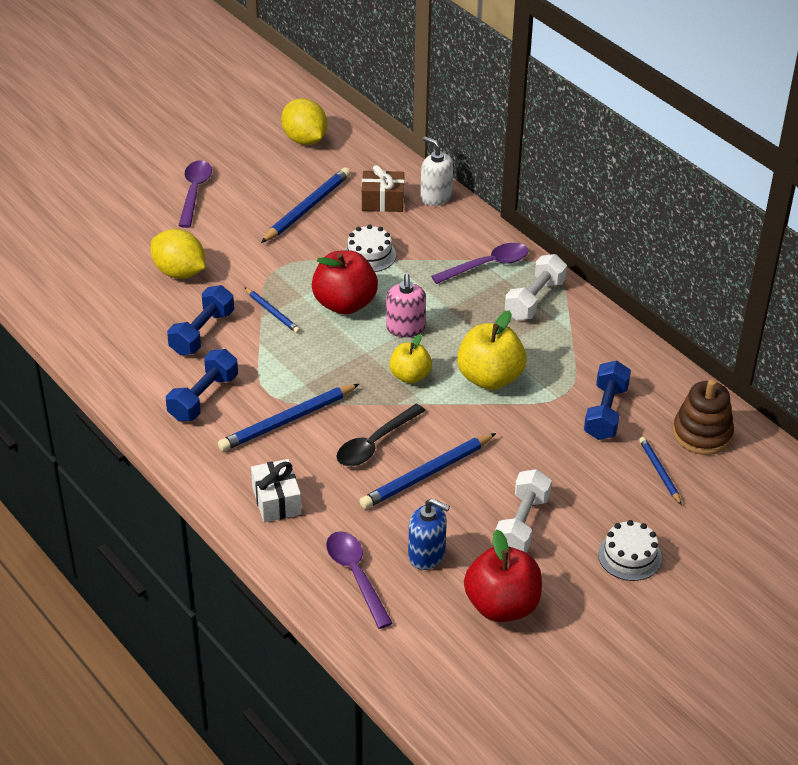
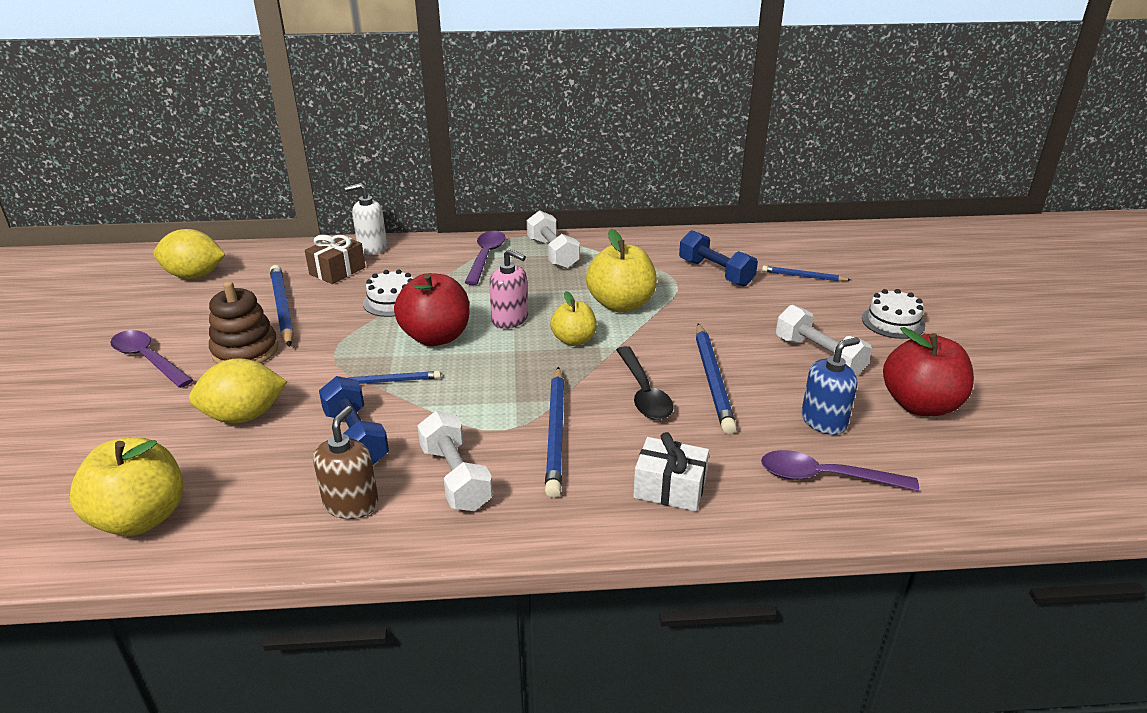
camera: 55 degrees left, 10 degrees down
blue dumbbell [166,349,238,421] -> white dumbbell [417,411,493,511]
brown stacking toy [673,379,734,455] -> brown stacking toy moved to [209,281,278,364]
none -> yellow apple [70,437,183,536]
none -> brown soap dispenser [313,406,379,519]

